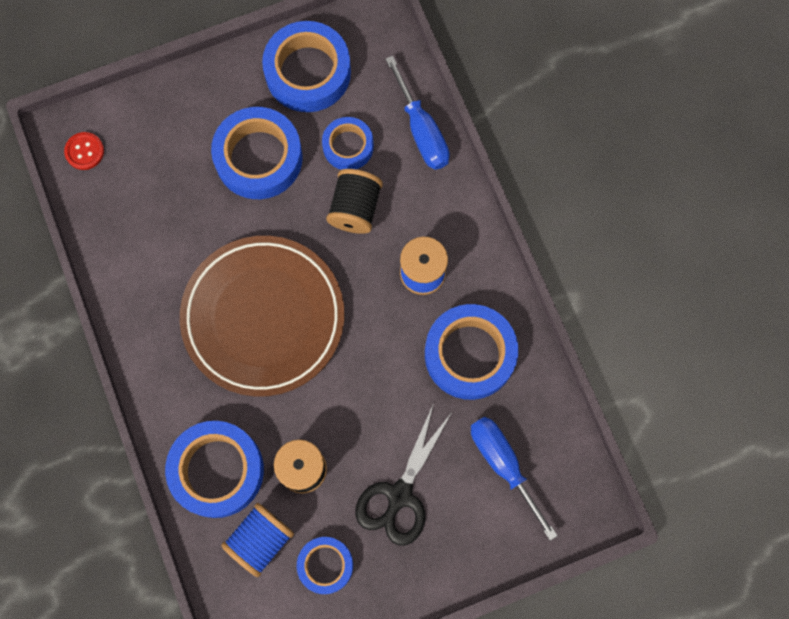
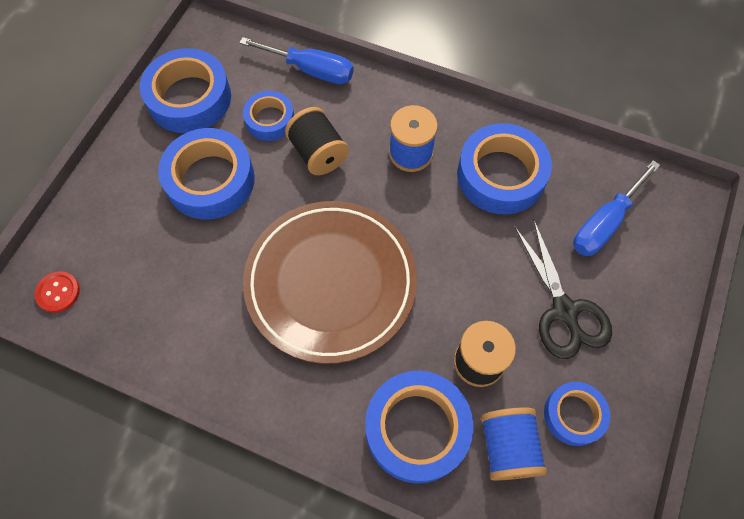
camera: 45 degrees left, 10 degrees down
blue screwdriver [471,417,558,541] -> blue screwdriver turned 60 degrees counterclockwise [573,160,660,256]

